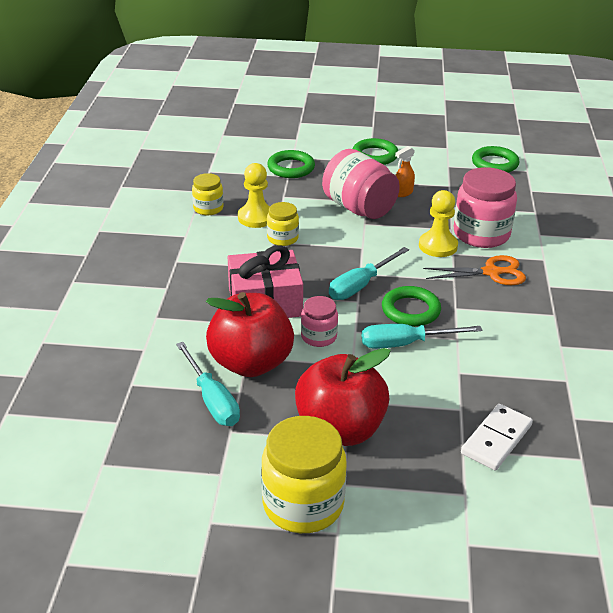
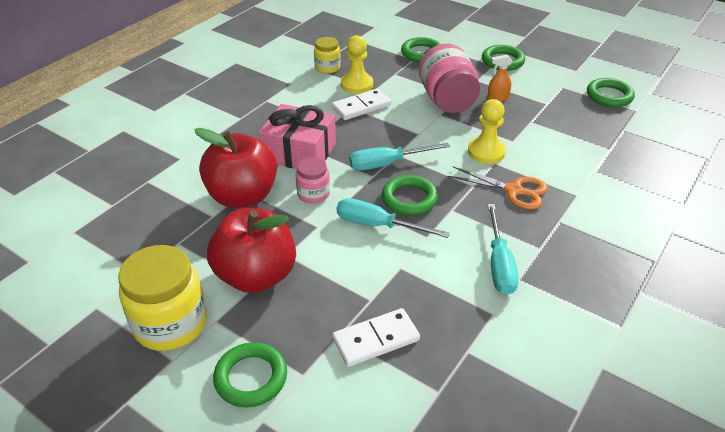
camera: 30 degrees right, 5 degrees up
turquoise screwdriver [176,342,240,426] -> turquoise screwdriver moved to [487,204,519,295]
yellow jar [267,202,299,246] -> white domino [332,89,391,120]
pink jar [454,167,517,248] -> none
none -> green ring [213,342,287,407]

